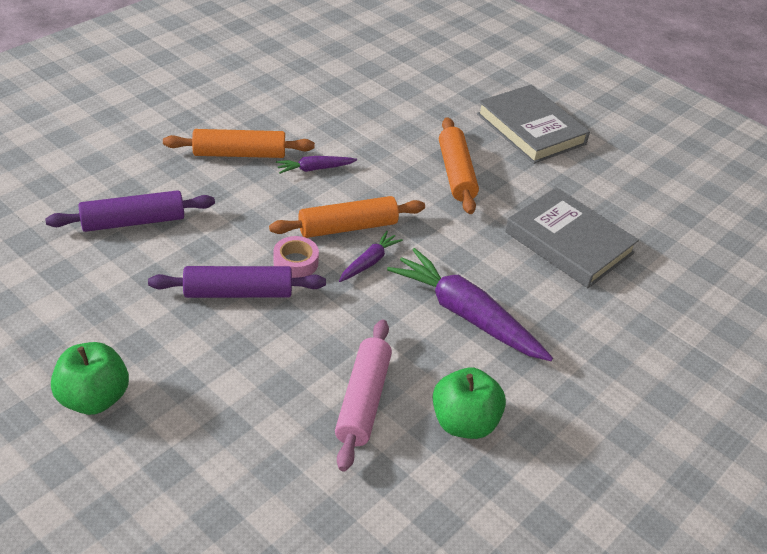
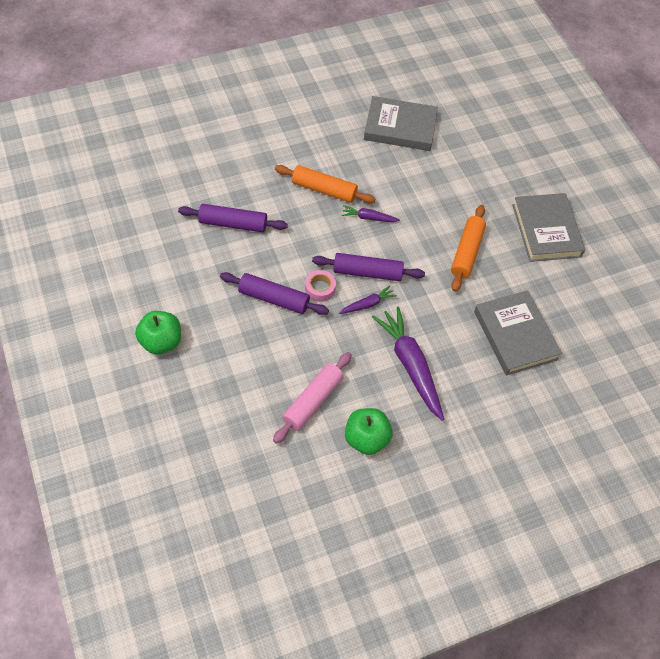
camera: 25 degrees right, 15 degrees up
orange rolling pin [269,196,425,238] -> purple rolling pin [312,253,425,281]
none -> grey book [364,96,438,151]

